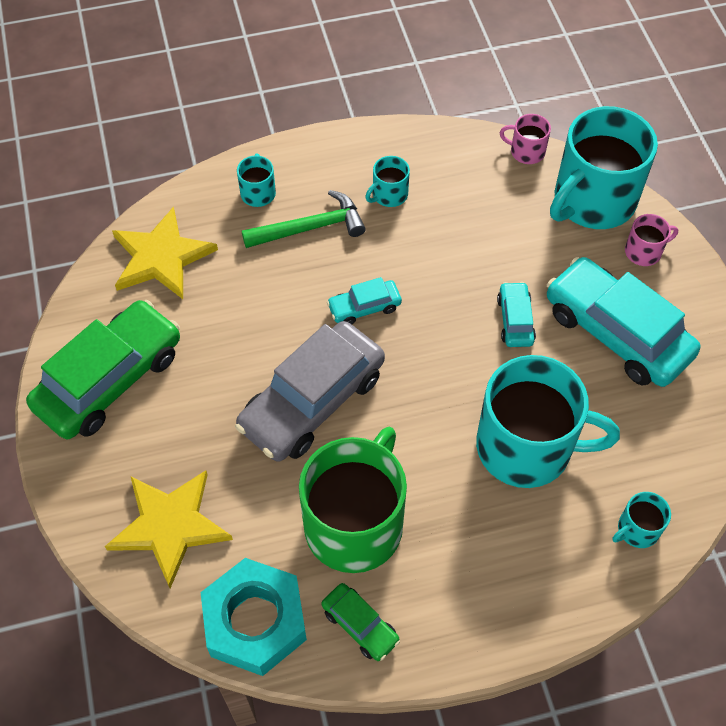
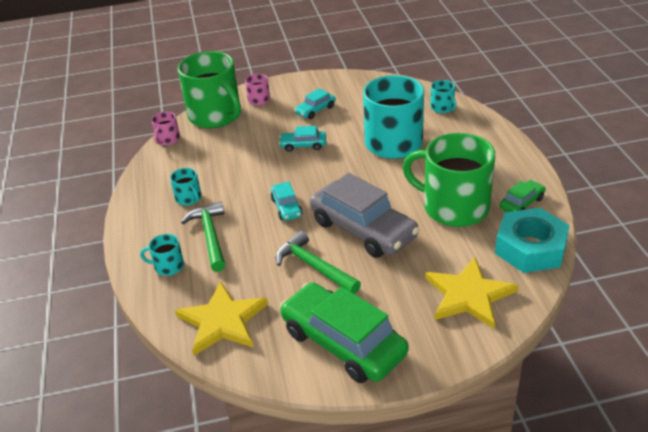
camera: 85 degrees left, 20 degrees down
turquoise car [547,257,700,387] -> turquoise car [294,88,336,119], size x0.47
turquoise mug [550,106,658,229] -> green mug [178,51,241,128]
none -> green hammer [275,231,361,294]

